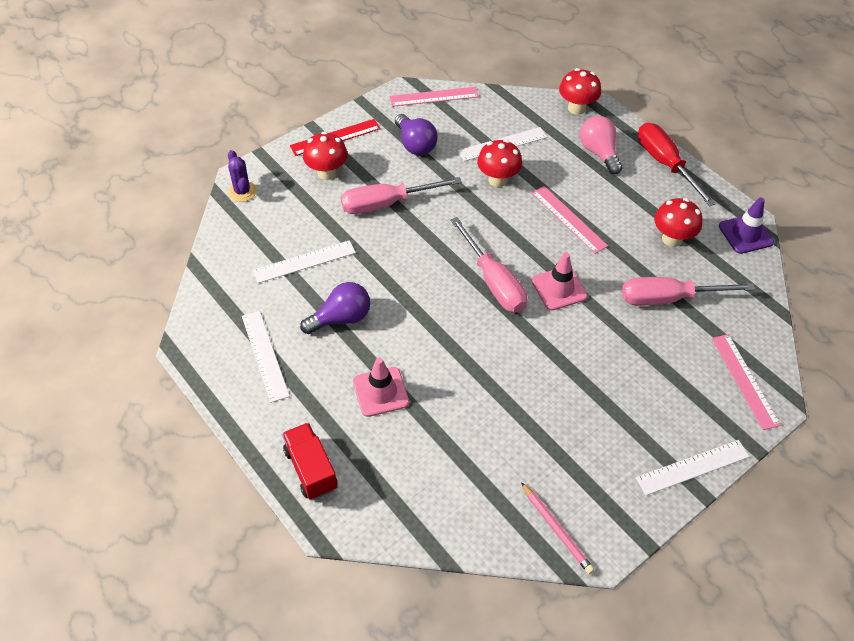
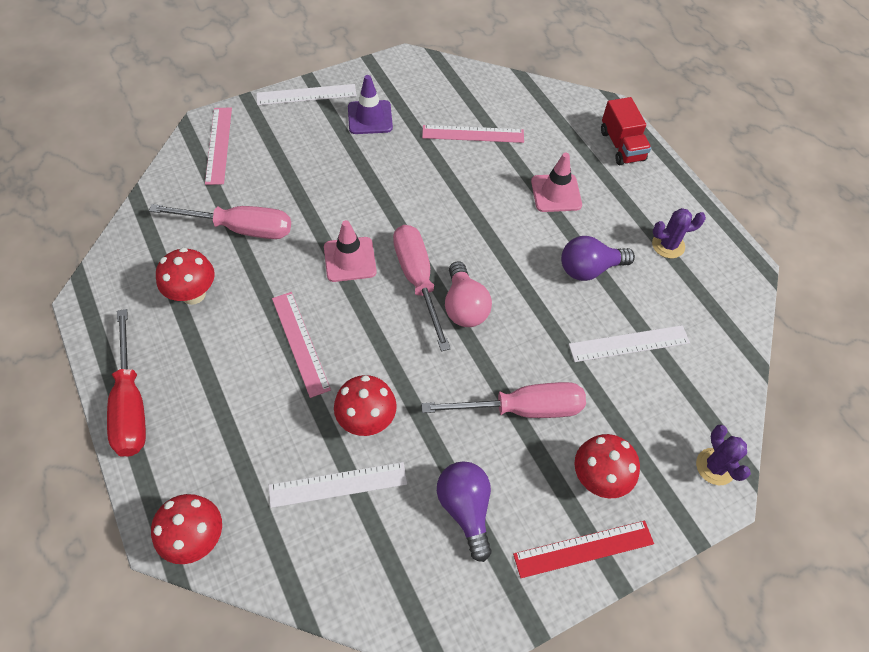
camera: 170 degrees left, 5 degrees up
white ruler [242,311,290,403] -> purple cactus [652,208,706,258]
pink ruler [390,87,479,107] -> pink ruler moved to [422,125,524,143]
pink pencil [521,482,594,574] -> none
pink light bulb [580,116,622,175] -> pink light bulb moved to [445,261,492,327]
purple traffic cone [719,197,774,254] -> purple traffic cone moved to [348,75,393,134]

